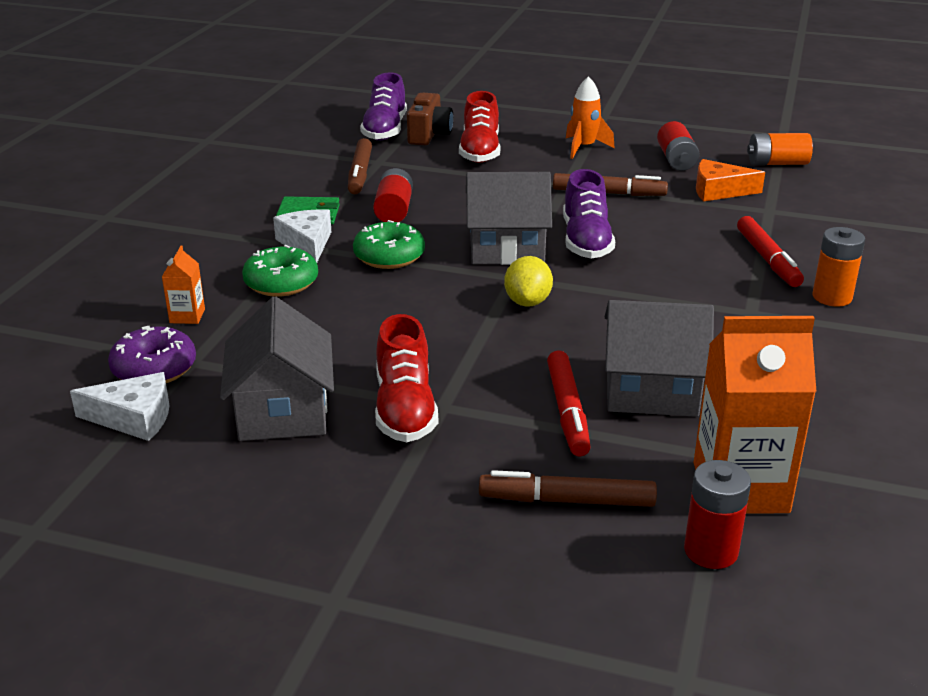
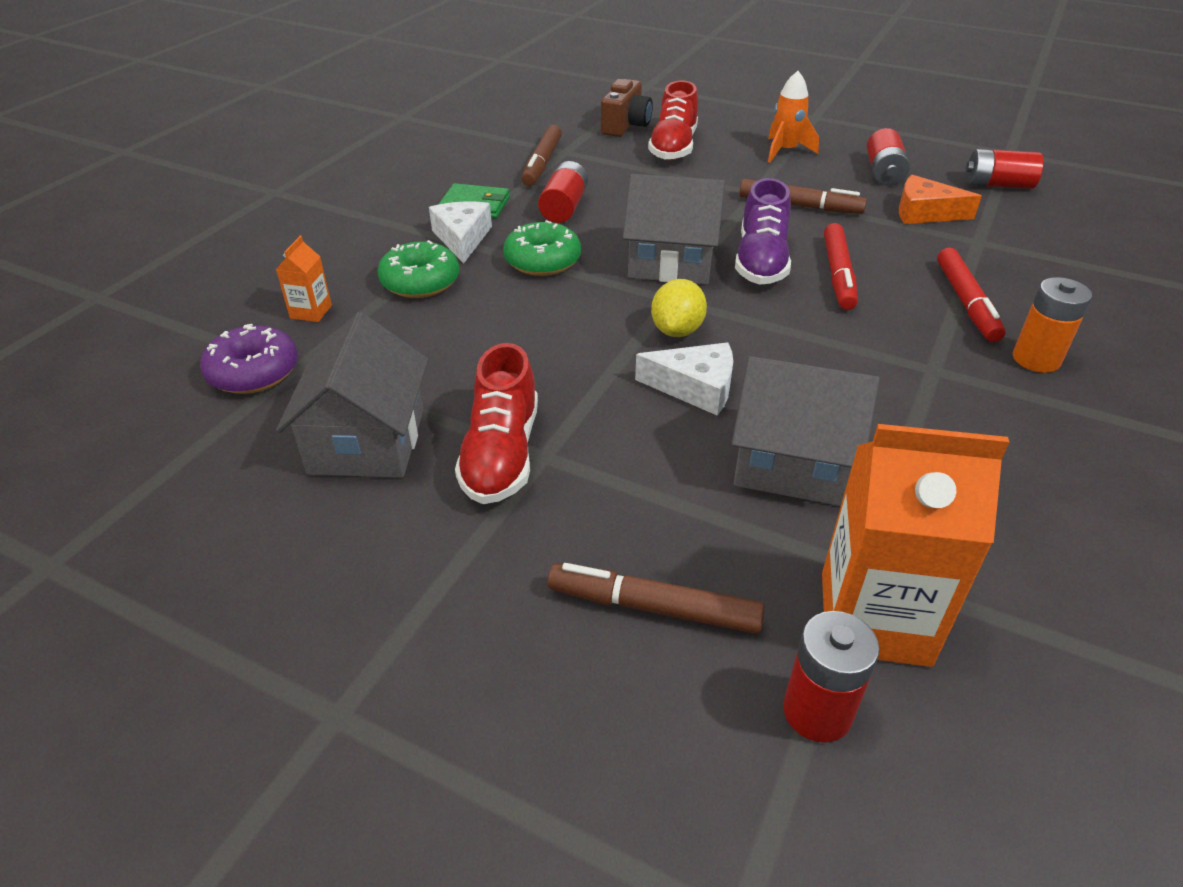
camera: 10 degrees right, 10 degrees up
white cheese [70,372,170,441] -> white cheese moved to [635,342,733,416]
purple shoe [360,72,407,141] -> none
red marker [547,350,591,456] -> red marker moved to [824,223,858,310]
orange battery [747,133,813,165] -> red battery [966,149,1044,189]

